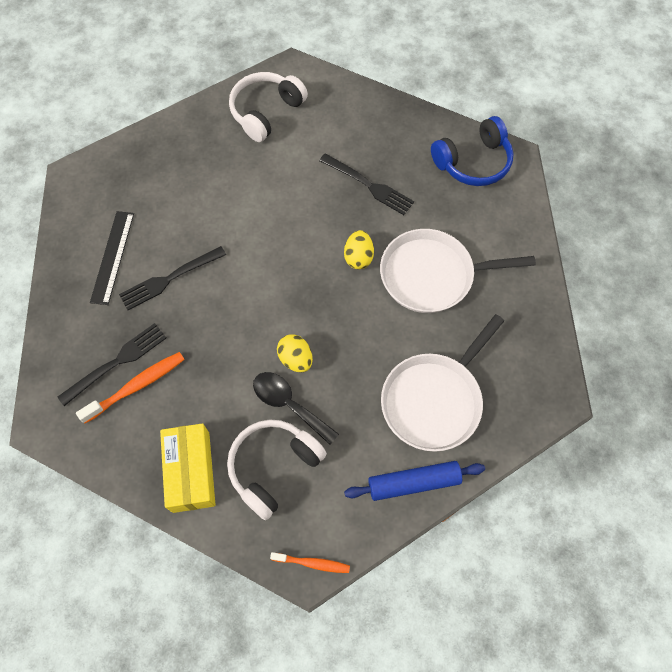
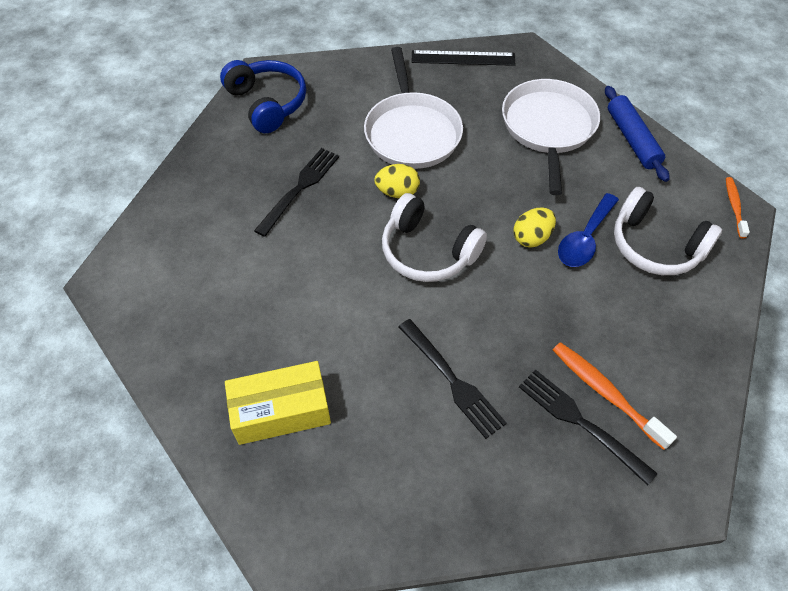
camera: 95 degrees left, 10 degrees down
black ruler [90,211,134,305] -> black ruler moved to [411,50,516,66]
yellow box [160,423,216,513] -> yellow box moved to [225,361,331,445]
white headphones [229,72,308,142] -> white headphones moved to [382,193,487,282]
black spoon [253,372,339,445] -> blue spoon [558,193,619,267]
white pan [381,314,504,452] -> white pan turned 120 degrees counterclockwise [502,79,600,195]

